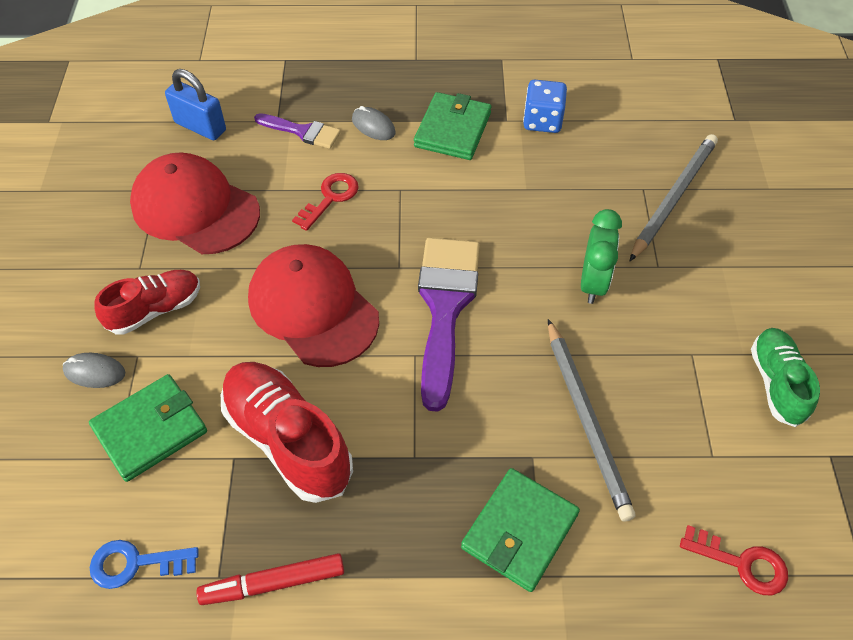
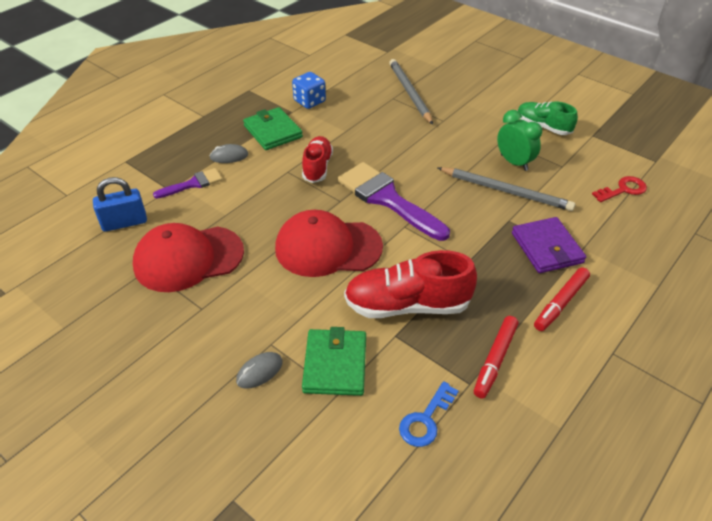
camera: 50 degrees left, 10 degrees down
red shoe [94,270,200,335] -> red shoe moved to [302,136,333,183]
red key [292,173,359,231] -> none
green wallet [461,468,580,592] -> purple wallet [512,217,586,273]
green clock [581,209,622,304] -> green clock moved to [497,110,542,171]
none -> red marker [534,267,590,331]

